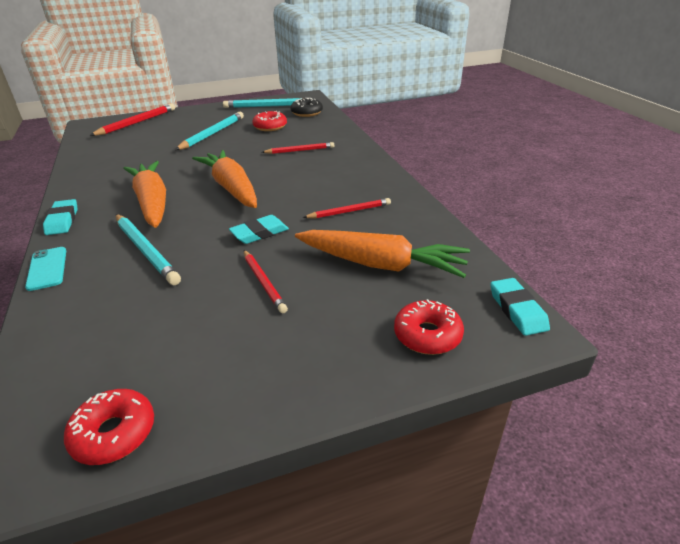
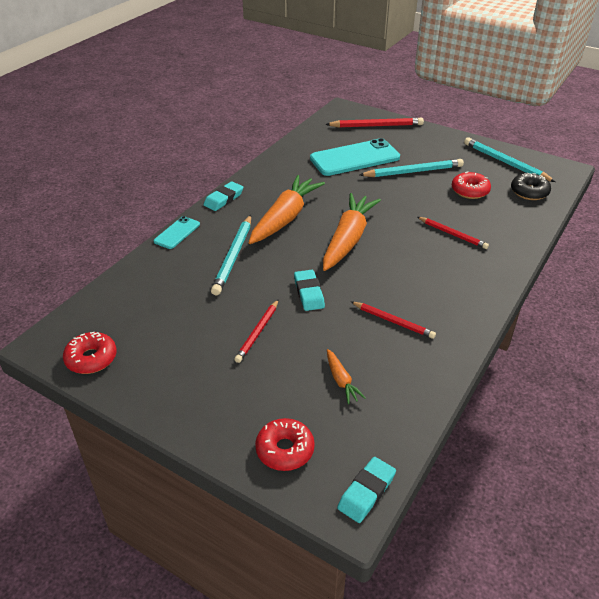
camera: 50 degrees right, 5 degrees up
turquoise eraser [229,215,289,244] -> turquoise eraser turned 60 degrees clockwise [294,270,325,311]
orange carrot [295,230,470,278] -> orange carrot [327,349,366,404], size x0.45
none -> turquoise phone [310,138,400,176]

